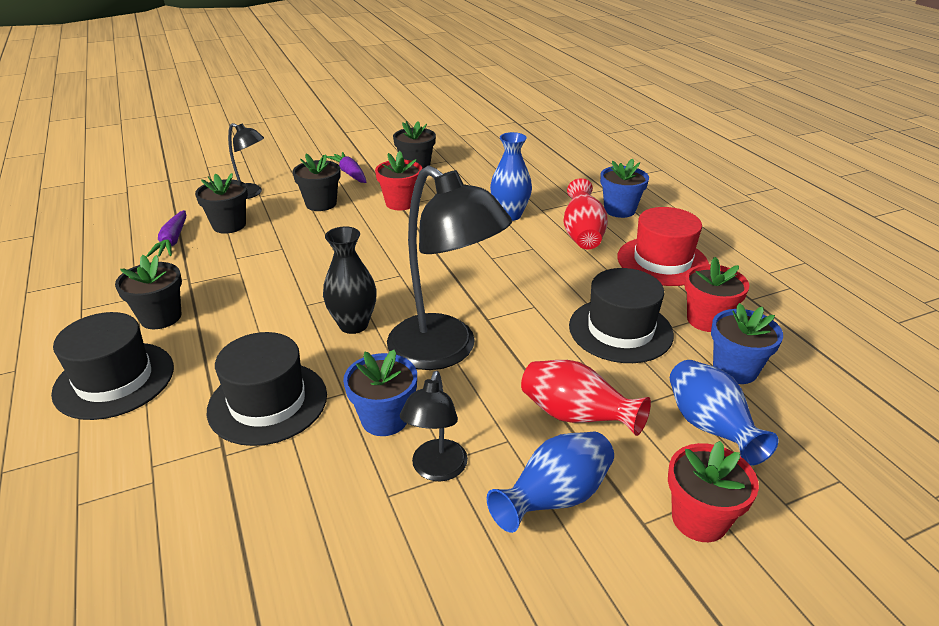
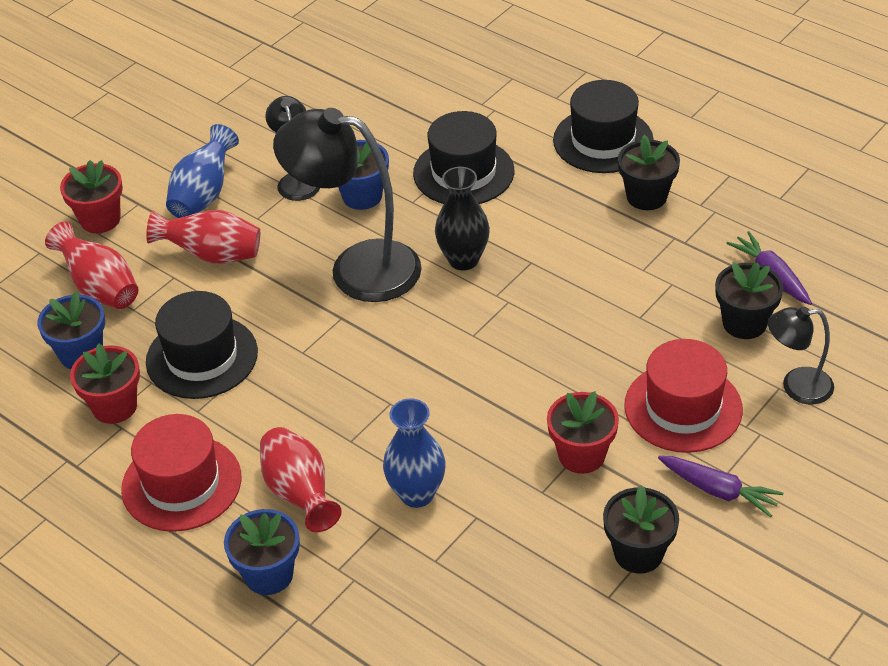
camera: 155 degrees right, 10 degrees up
black flower pot [292,153,341,211] -> red hat [624,339,743,453]
blue vase [670,360,778,466] -> red vase [45,222,138,309]

